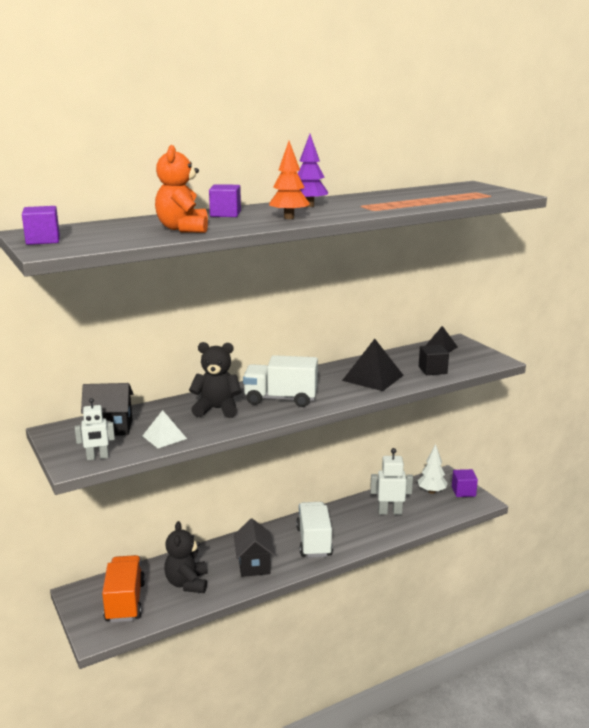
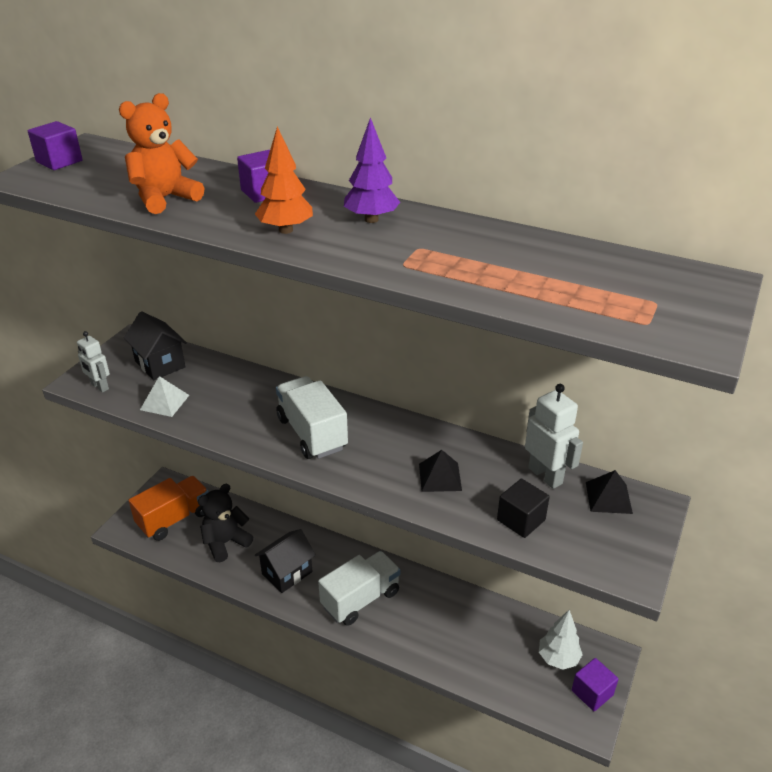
camera: 55 degrees right, 15 degrees up
black teddy bear [189,342,241,418] -> none
black pyramid [342,339,404,391] -> black pyramid [419,450,462,492], size x0.61
white robot [370,448,413,515] -> white robot moved to [525,384,583,489]

